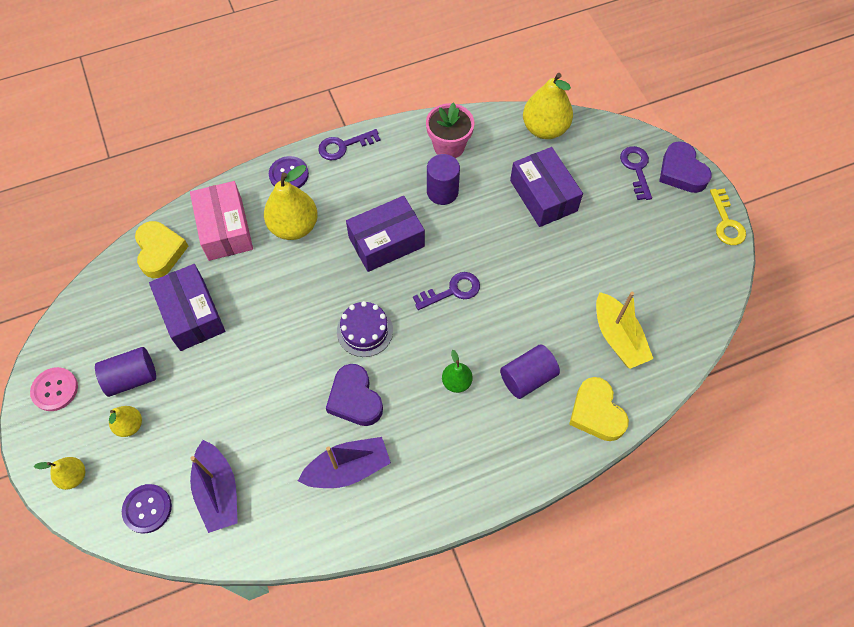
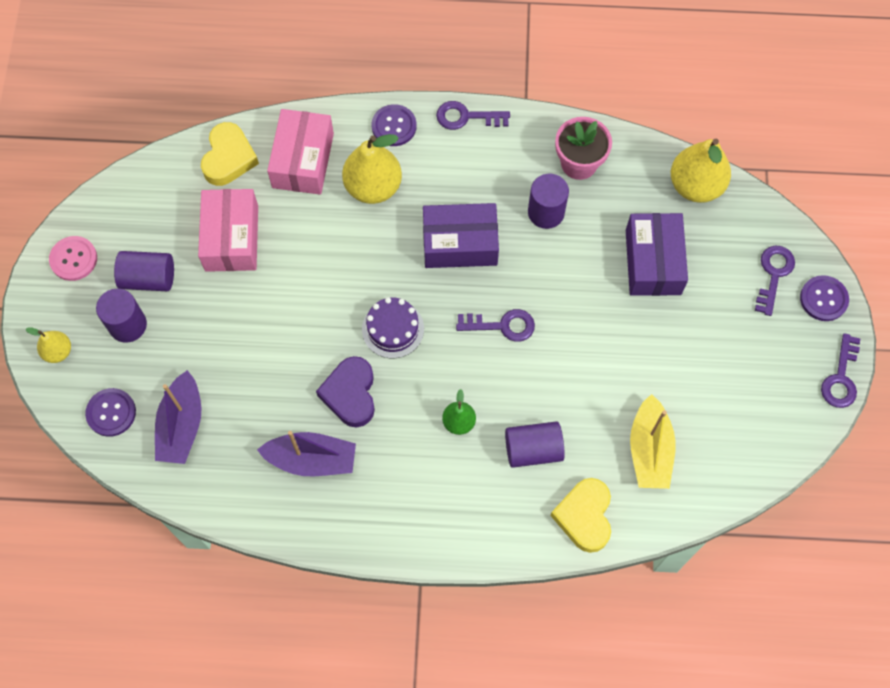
camera: 25 degrees right, 5 degrees up
yellow pear [109,406,142,437] -> purple cylinder [96,289,147,343]
purple box [149,264,225,351] -> pink box [198,189,258,272]
purple heart [659,141,712,193] -> purple button [800,275,849,321]
yellow key [710,188,746,245] -> purple key [821,333,860,408]

